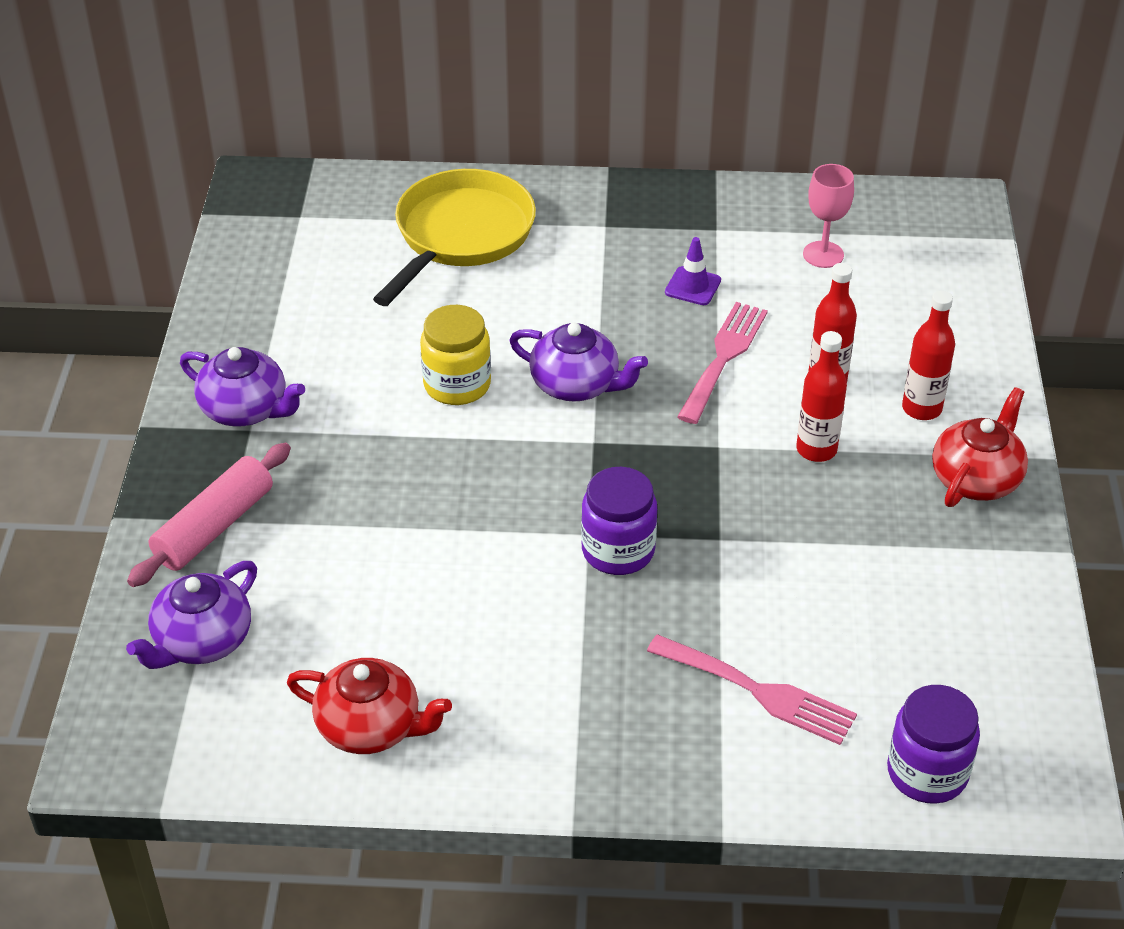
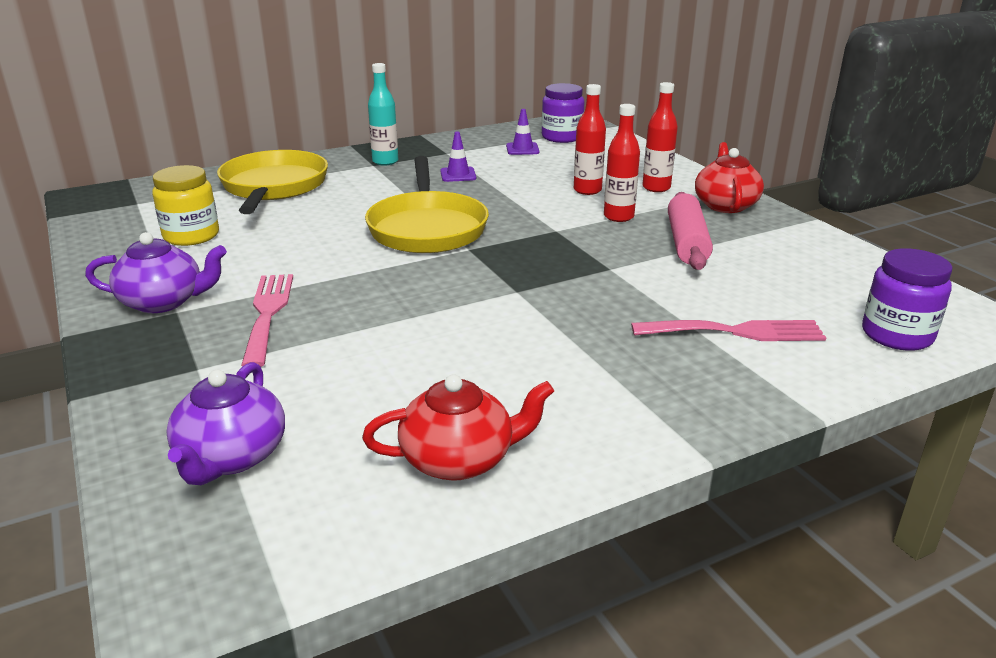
camera: 30 degrees left, 15 degrees down
pink rolling pin [127,442,291,587] -> pink rolling pin moved to [668,192,713,270]
yellow jar [420,305,491,405] -> yellow jar moved to [152,165,219,246]
purple teapot [509,323,648,402] -> yellow pan [365,156,489,253]
purple jar [581,467,657,575] -> purple jar moved to [542,83,585,143]
pink fork [677,302,768,424] -> pink fork moved to [241,274,293,367]
pink goblet [803,164,854,268] -> purple traffic cone [506,109,539,155]
none -> turquoise bottle [368,63,398,166]

